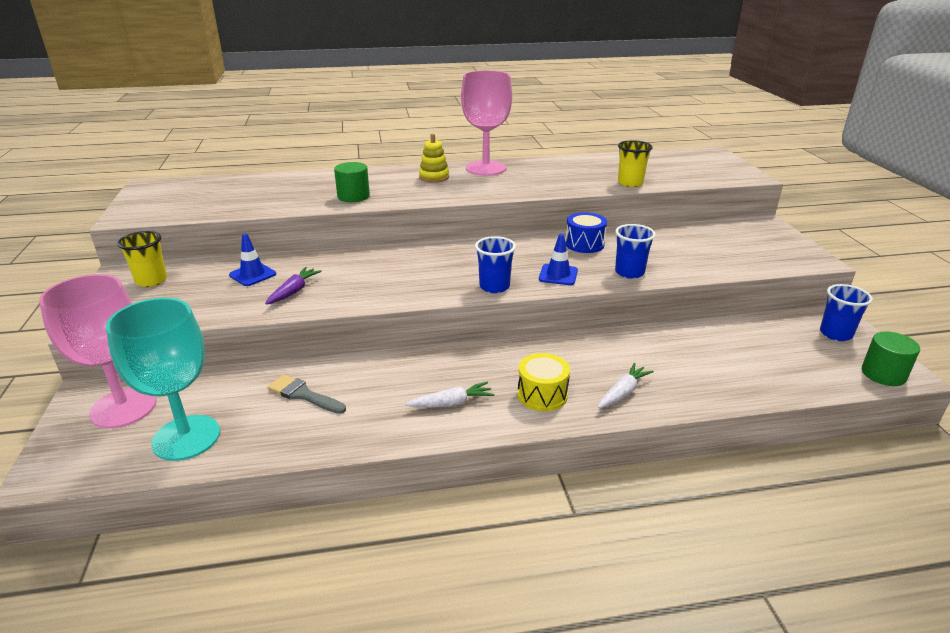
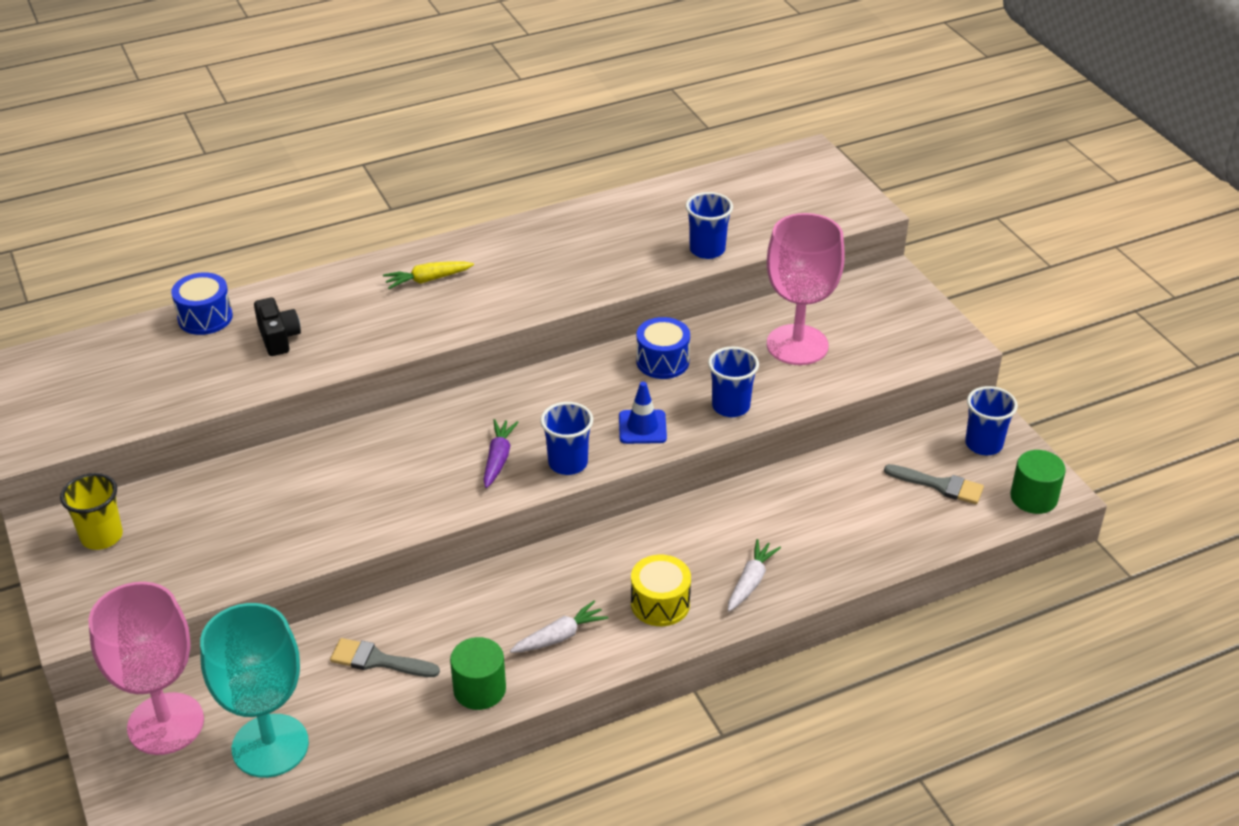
camera: 15 degrees left, 10 degrees up
blue traffic cone [229,234,276,286] -> none
purple carrot [265,267,322,304] -> purple carrot moved to [483,419,519,488]
green cylinder [334,162,370,202] -> green cylinder moved to [450,637,506,710]
yellow stacking toy [419,133,449,183] -> yellow carrot [383,262,474,289]
pink goblet [461,70,512,176] -> pink goblet moved to [767,213,845,365]
yellow cup [618,140,653,187] -> blue cup [686,192,733,259]
none -> blue drum [171,272,233,335]
none -> black camera [254,297,301,356]
none -> grey brush [884,464,984,504]

